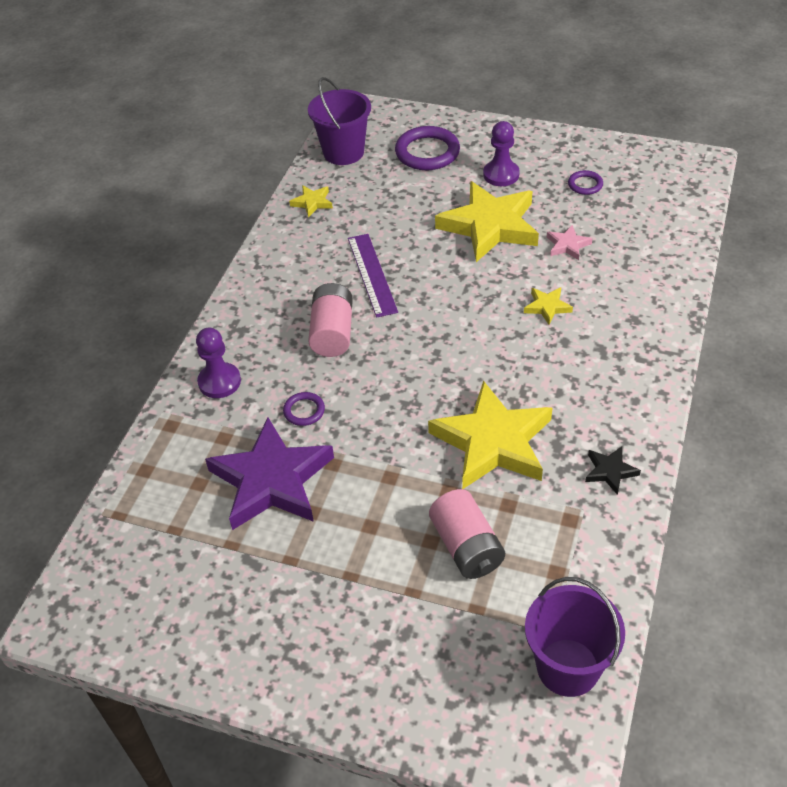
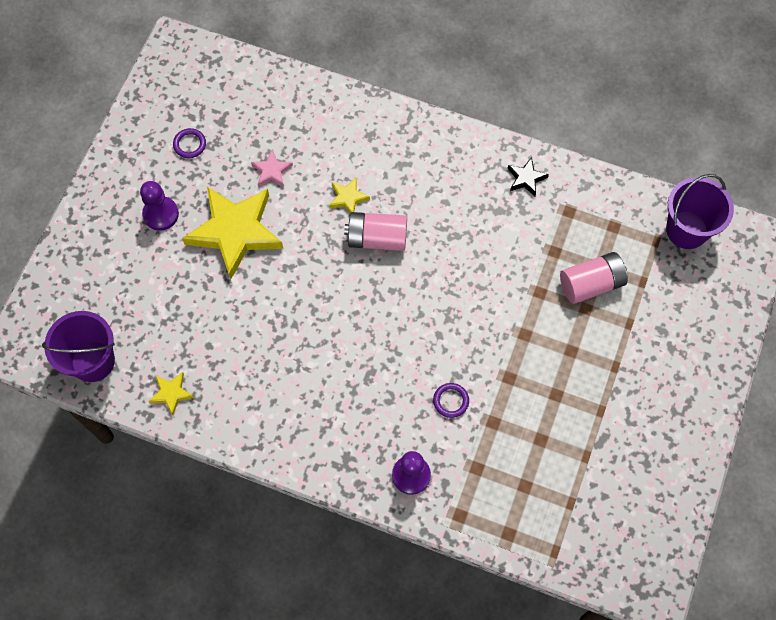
camera: 90 degrees left, 20 degrees up
purple star [205,418,334,530] -> none
pink battery [308,283,353,357] -> pink battery moved to [344,212,407,251]
purple ruler [348,234,398,318] -> none
purple ring [395,126,460,170] -> none
yellow star [428,380,552,489] -> none

